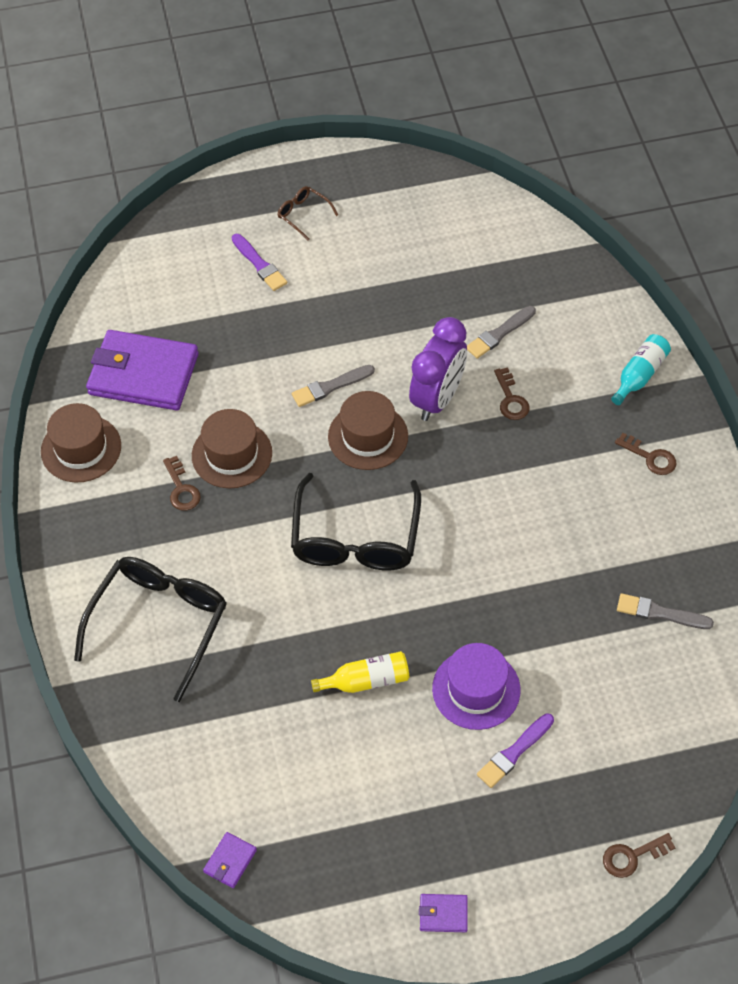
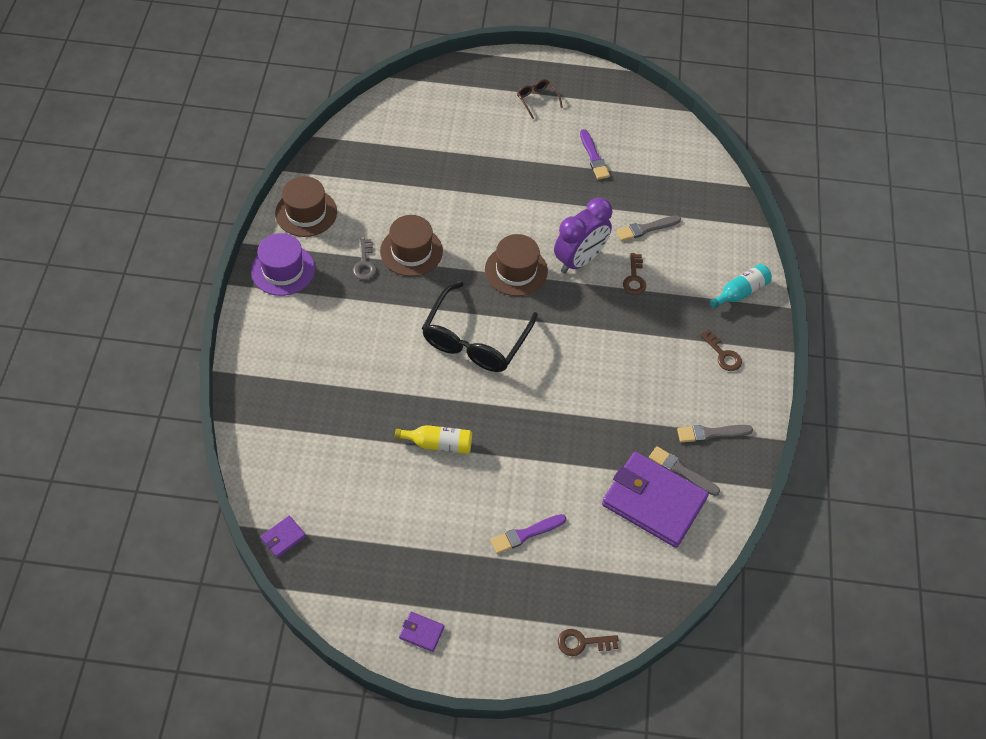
camera: 15 degrees right, 0 degrees up
black glasses [74,557,227,702] -> none
purple wallet [86,330,199,410] -> purple wallet moved to [602,452,709,548]
brown key [163,456,201,511] -> grey key [353,239,376,280]
purple brush [232,234,287,291] -> purple brush moved to [580,129,610,180]
grey brush [292,365,375,407] -> grey brush moved to [677,425,753,443]
purple hat [432,643,521,730] -> purple hat moved to [251,233,315,296]

